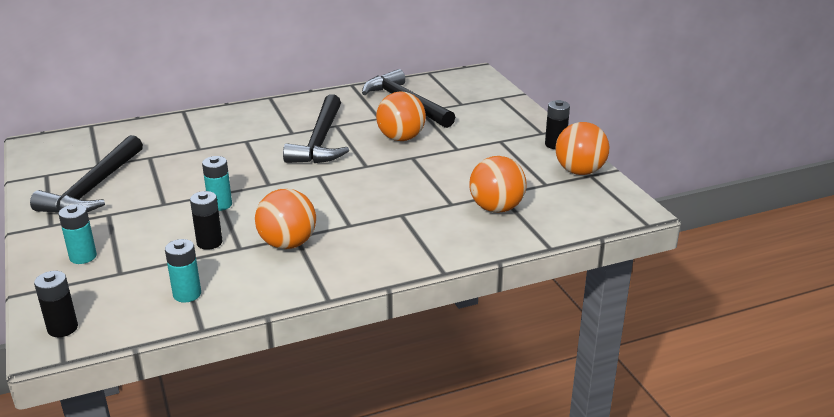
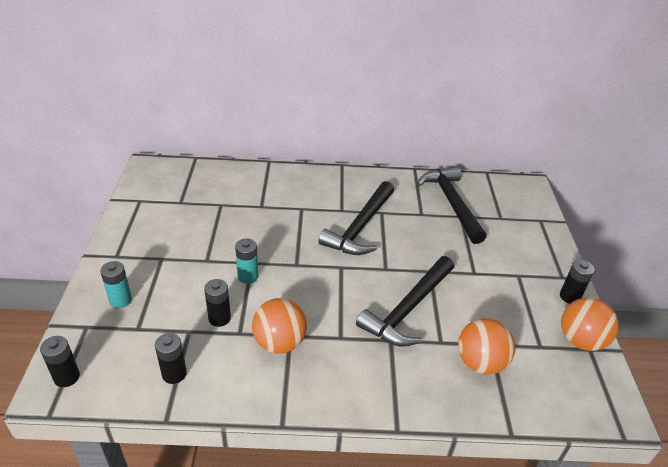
camera: 20 degrees right, 10 degrees up
black hammer [30,135,143,213] -> black hammer moved to [356,256,454,347]
turquoise battery [165,239,201,302] -> black battery [155,333,187,384]
orange ball [376,92,426,141] -> none

